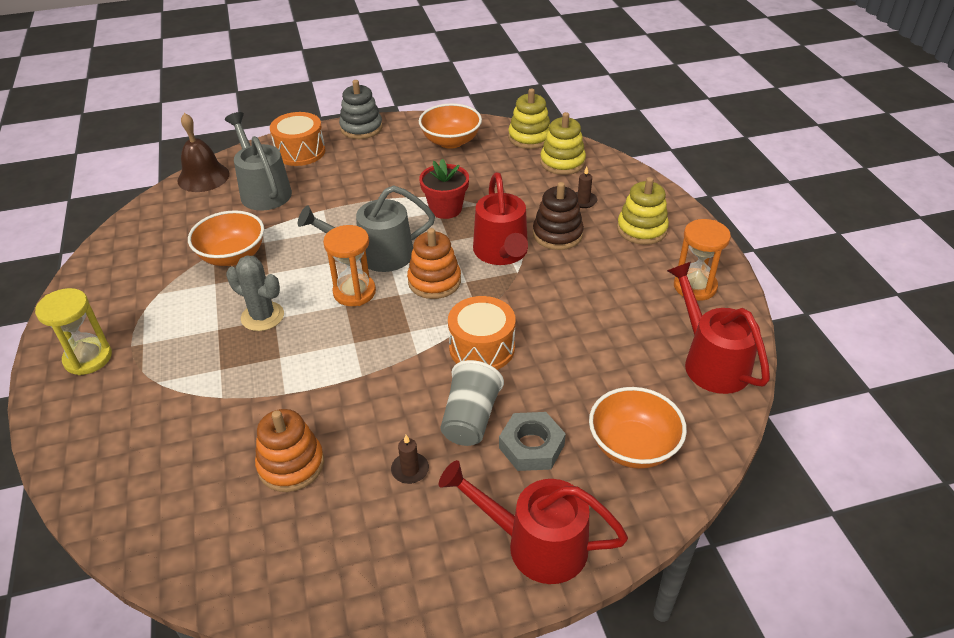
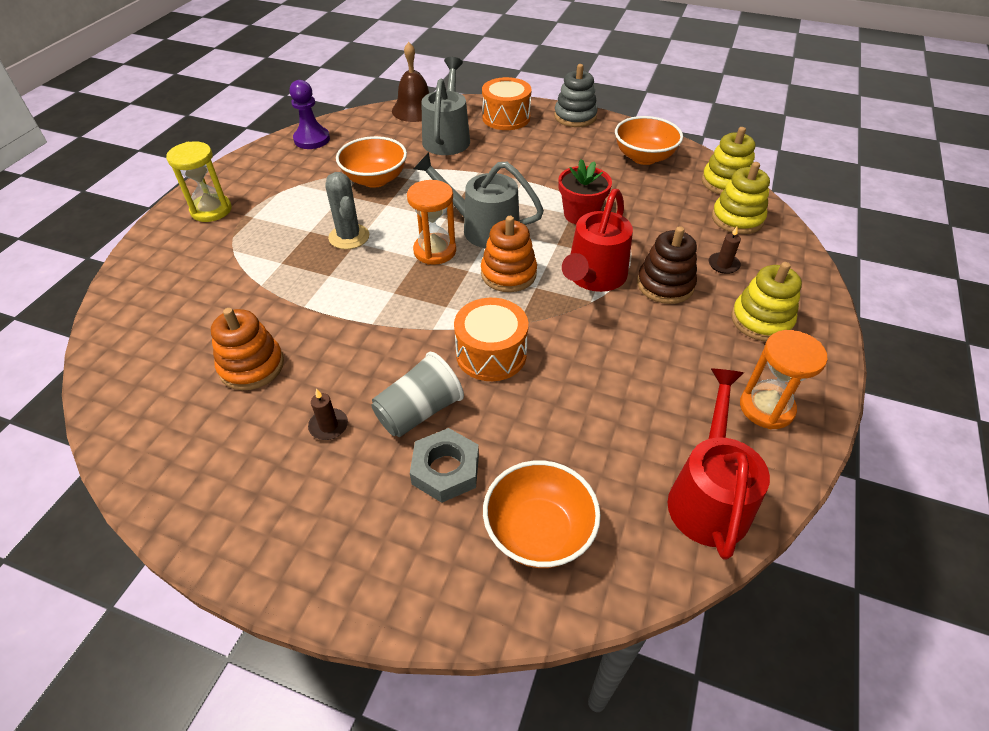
camera: 35 degrees right, 5 degrees up
red watering can [438,460,628,584] -> none
none -> purple pawn [290,80,330,149]

